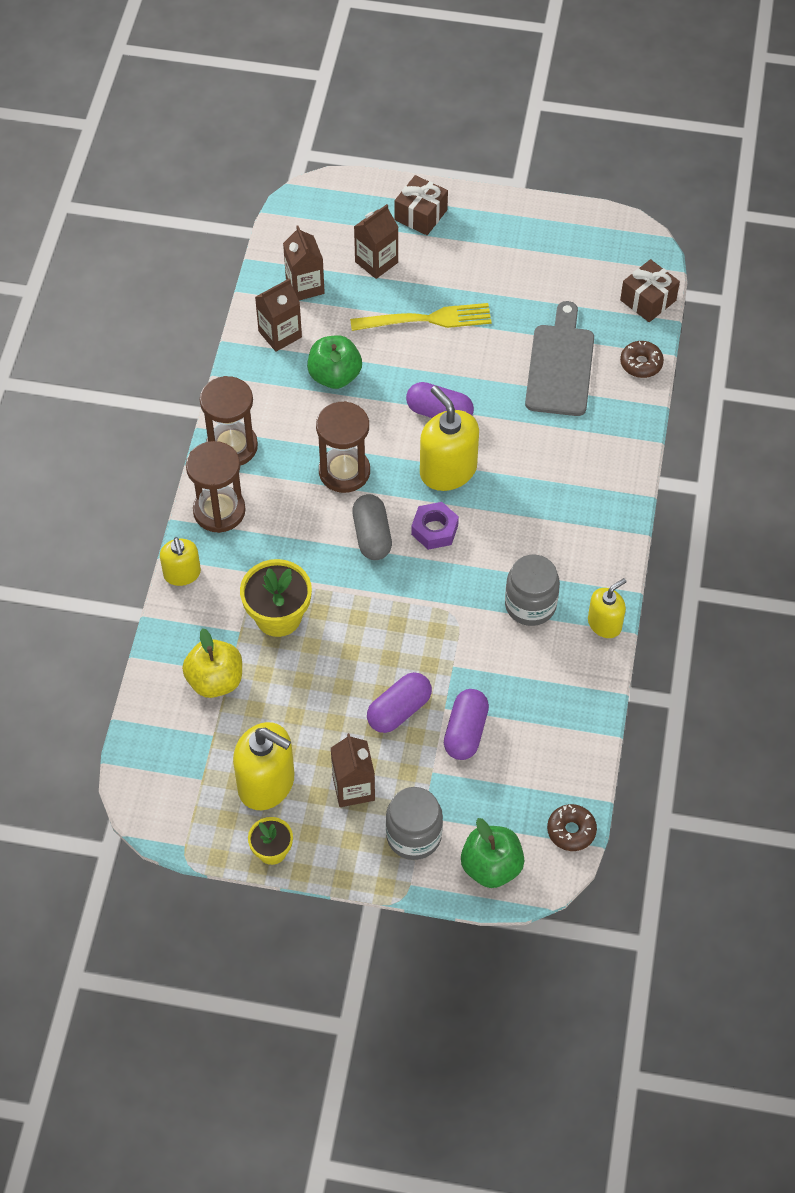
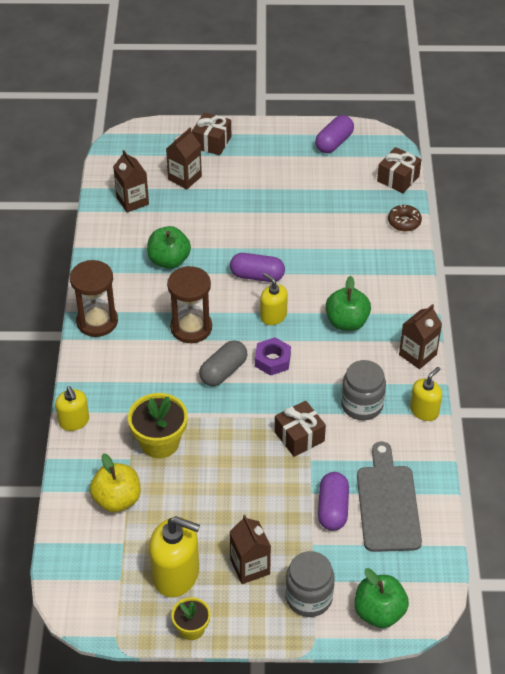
camera: 10 degrees left, 10 degrees down
brown hourglass [186,441,246,533] -> none
brown carton [255,278,302,352] -> brown carton moved to [399,304,442,369]
yellow fork [350,303,492,331] -> none
grey capsule [352,494,392,560] -> grey capsule turned 60 degrees clockwise [199,340,248,386]
purple capsule [367,672,432,733] -> purple capsule moved to [315,115,354,153]
yellow soap dispenser [420,386,479,491] -> yellow soap dispenser [260,273,288,325], size x0.60
grey cutting board [525,301,594,416] -> grey cutting board moved to [357,442,422,552]
brown donut [547,804,597,851] -> none
none -> brown gift [275,401,326,457]
none -> green apple [325,276,371,331]

